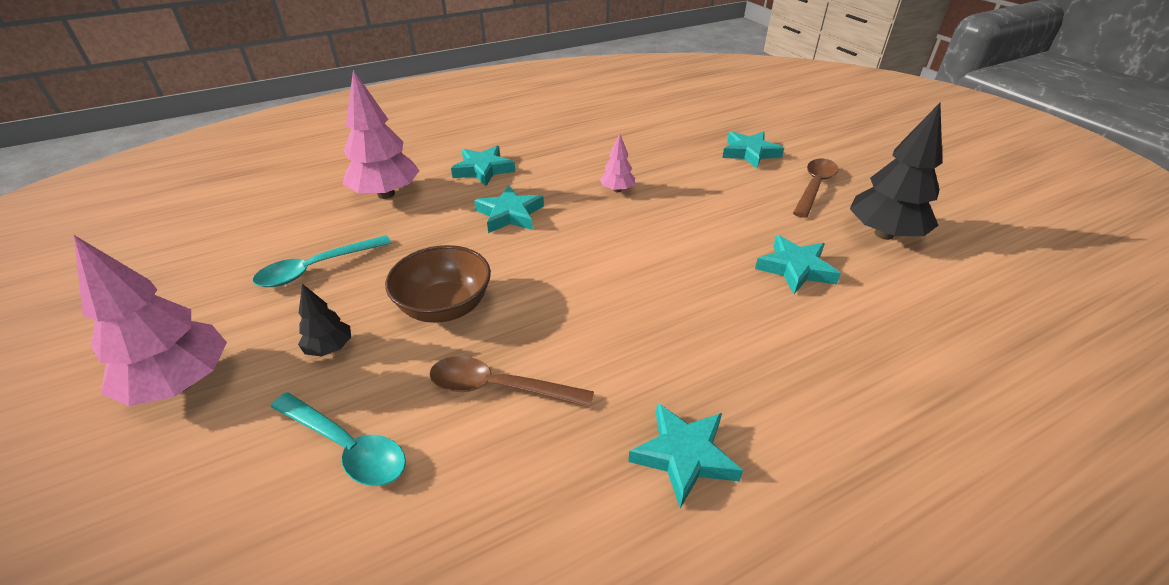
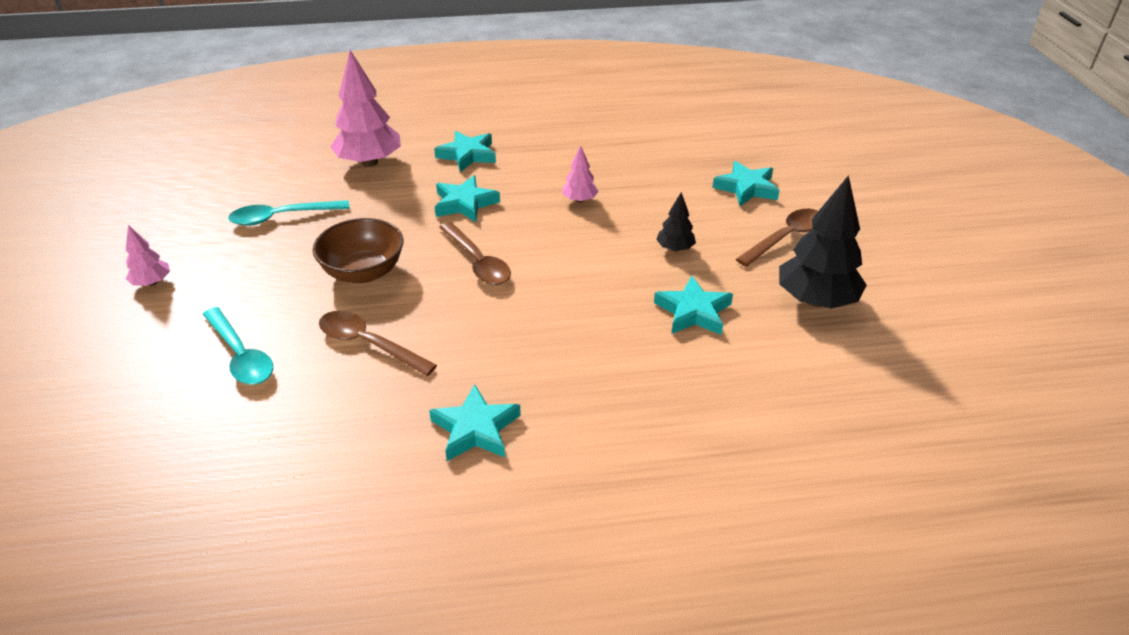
camera: 20 degrees right, 0 degrees up
pink tree [74,235,227,406] -> pink tree [126,225,170,286], size x0.50
black tree [298,284,351,356] -> black tree moved to [656,192,696,252]
none -> brown spoon [439,222,511,285]

